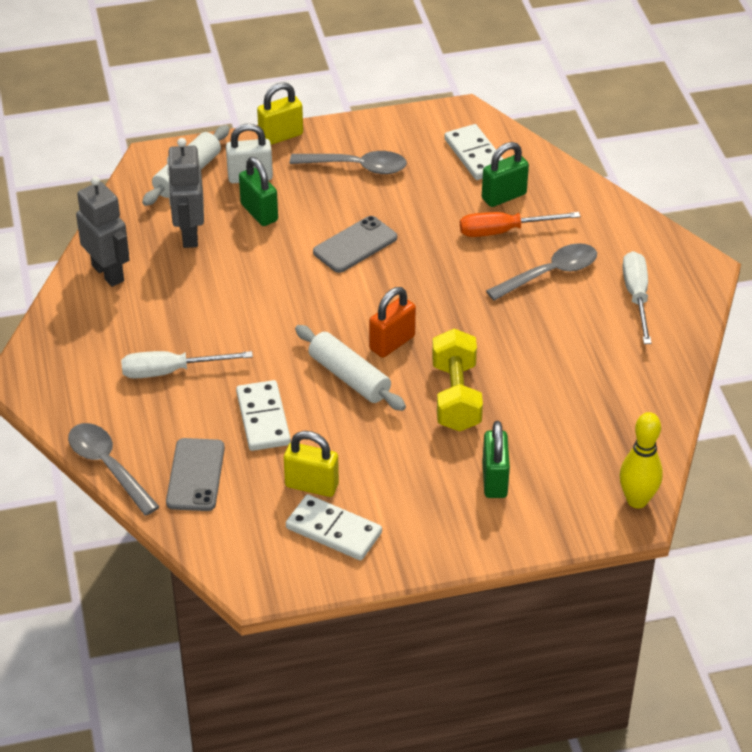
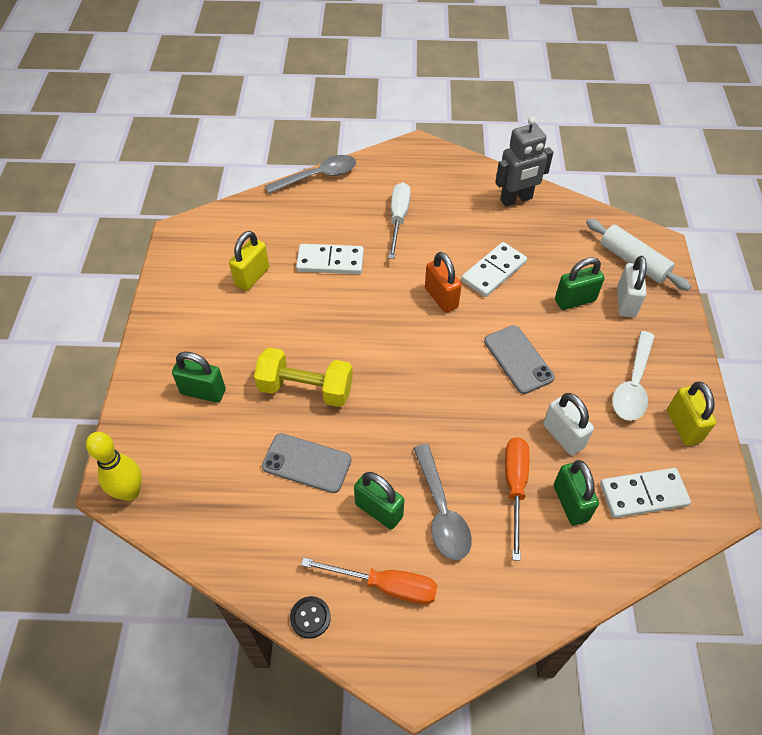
camera: 105 degrees right, 10 degrees up
grey phone [166,438,225,511] -> grey phone moved to [262,433,351,493]
grey robot [167,138,204,248] -> none
yellow padlock [257,82,303,145] -> yellow padlock moved to [667,382,716,446]
white domino [286,494,382,561] -> white domino moved to [461,242,527,297]
grey spoon [290,151,407,174] -> white spoon [612,331,655,421]
white rolling pin [295,325,406,411] -> none
orange padlock [369,287,416,358] -> orange padlock moved to [425,252,462,313]
white screwdriver [622,251,652,344] -> orange screwdriver [301,558,438,605]
none -> black button [290,596,331,639]
none -> green padlock [354,472,404,529]
none -> white padlock [543,393,594,455]

